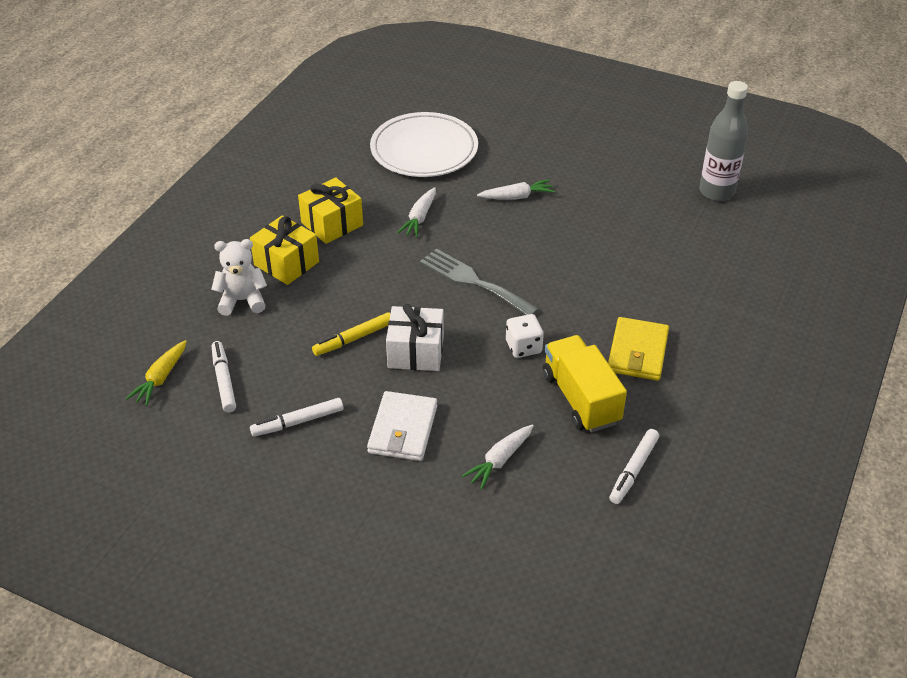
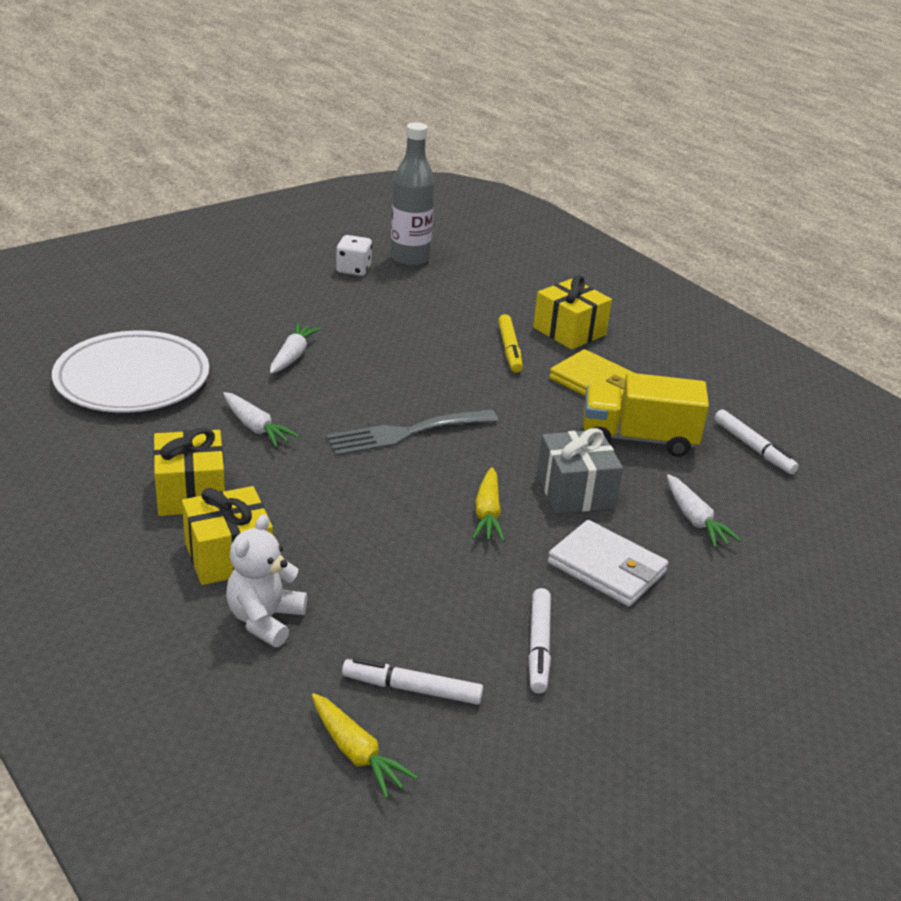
camera: 65 degrees left, 10 degrees down
yellow marker [312,312,390,356] -> yellow marker moved to [498,314,523,373]
white gift [386,304,444,371] -> yellow carrot [472,467,505,542]
white dice [506,314,544,358] -> white dice moved to [336,235,372,276]
none -> yellow gift [533,275,612,350]
none -> grey gift [537,428,623,514]

